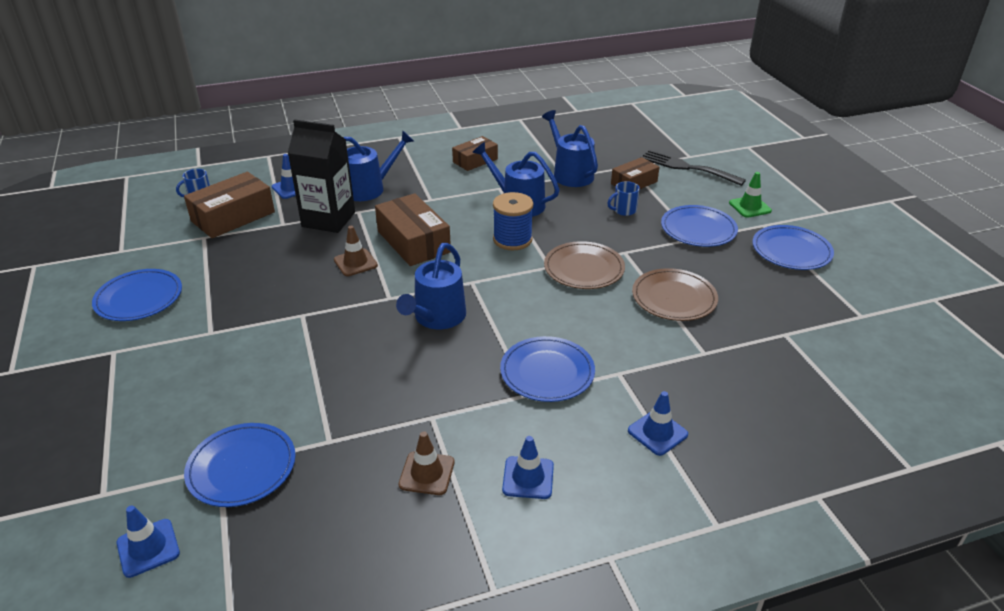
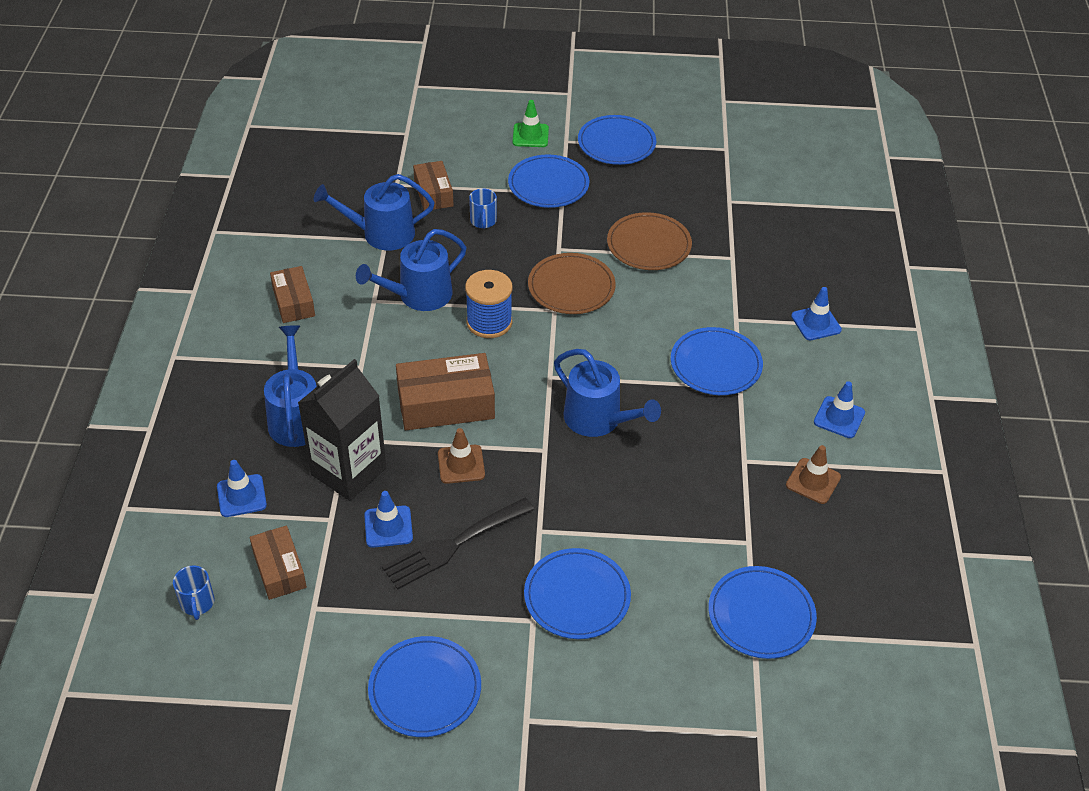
camera: 70 degrees left, 10 degrees up
blue traffic cone [116,505,180,578] -> blue traffic cone moved to [364,491,413,548]
brown box [184,172,275,238] -> brown box [250,525,307,600], size x0.62
black fork [641,150,746,186] -> black fork moved to [382,498,534,590]
none -> blue plate [524,548,631,639]

